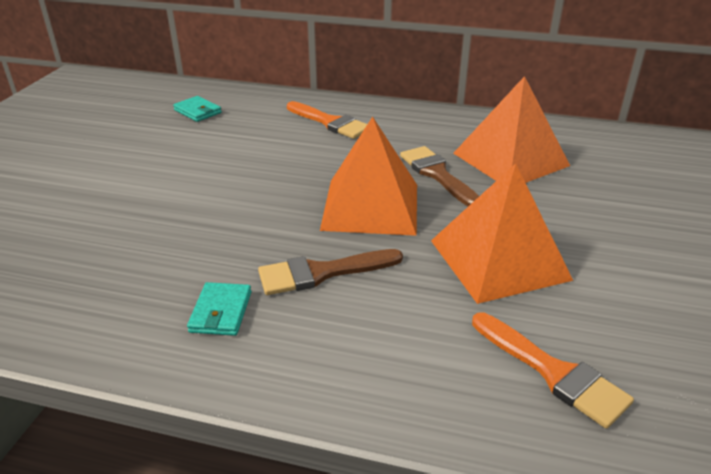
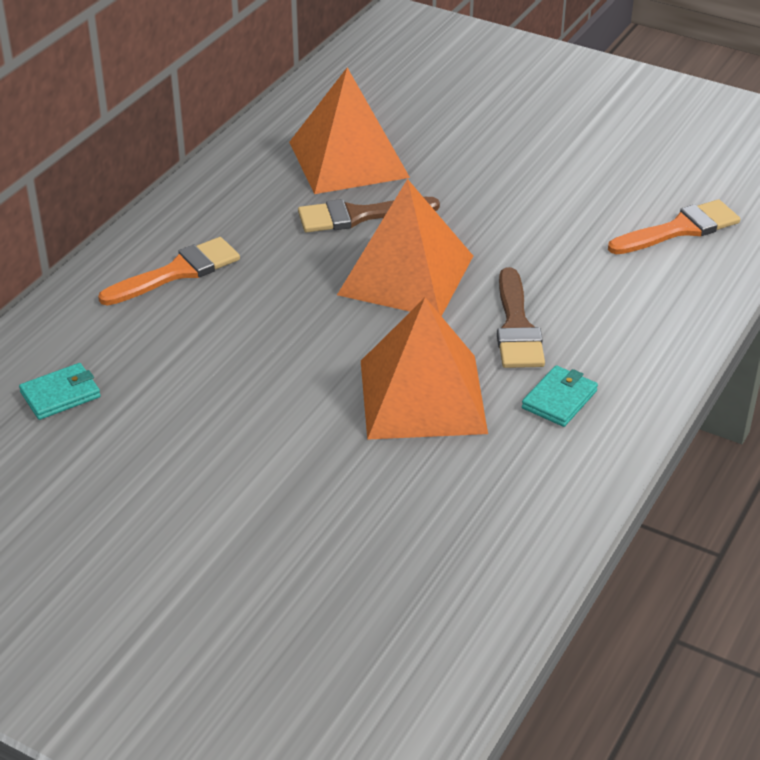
camera: 75 degrees left, 5 degrees up
turquoise wallet [187,282,251,336] -> turquoise wallet turned 75 degrees counterclockwise [522,365,598,427]
orange pyramid [431,163,573,304] -> orange pyramid moved to [361,297,488,440]

